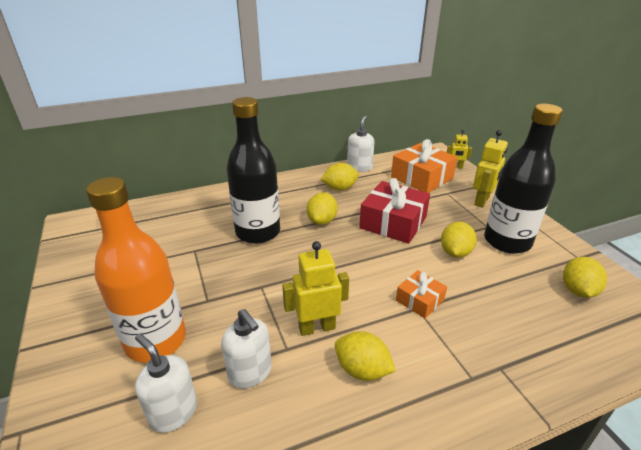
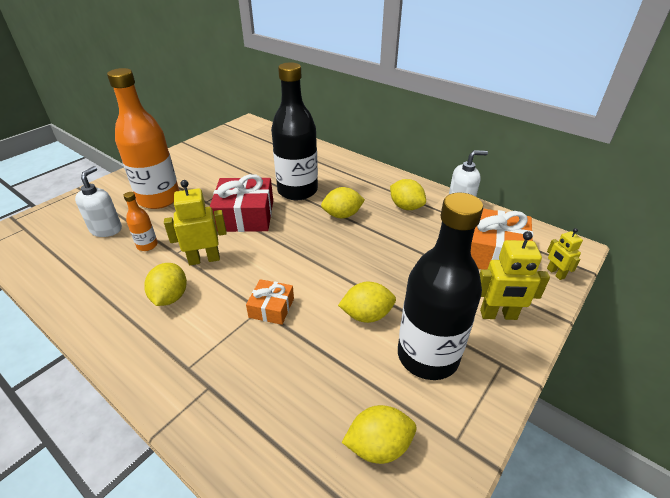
camera: 60 degrees right, 5 degrees up
white soap dispenser [221,309,272,389] -> orange bottle [123,192,158,251]
yellow robot [282,241,349,336] -> yellow robot turned 60 degrees counterclockwise [164,180,227,265]
red gift [359,178,430,244] -> red gift moved to [209,174,273,232]

